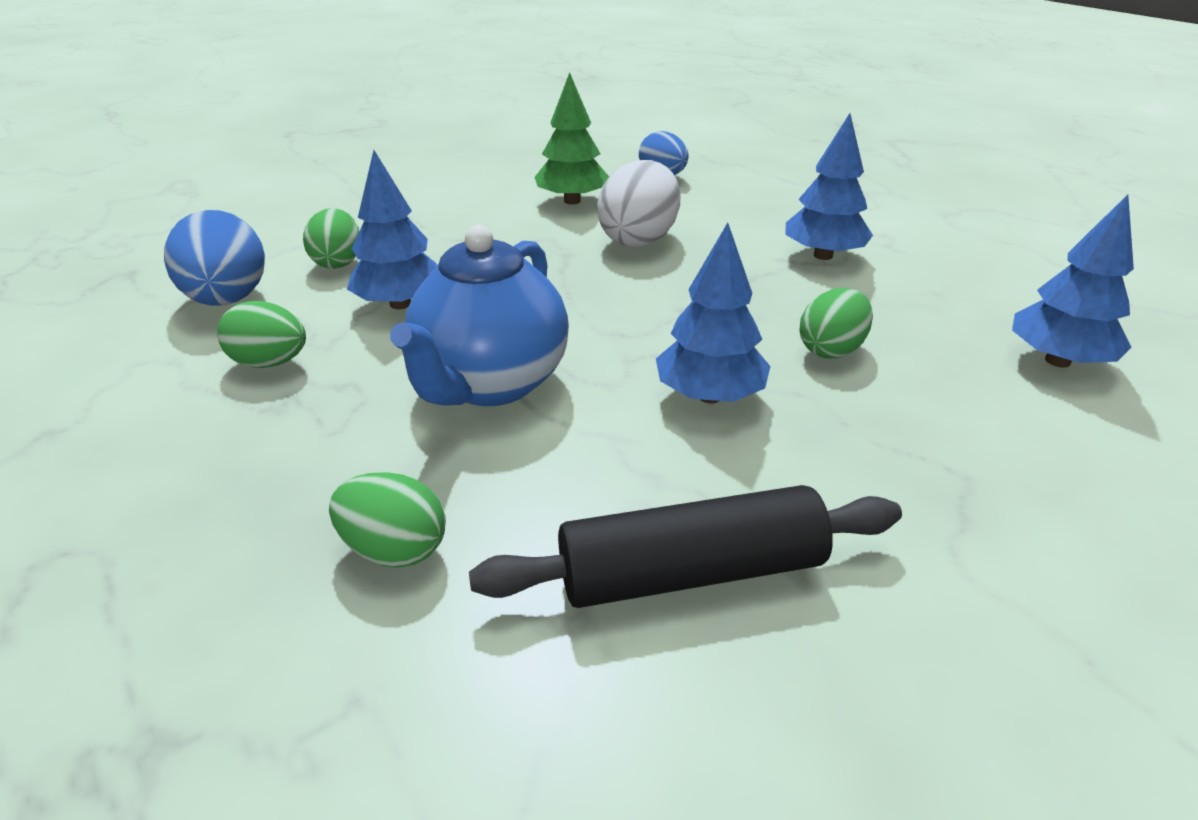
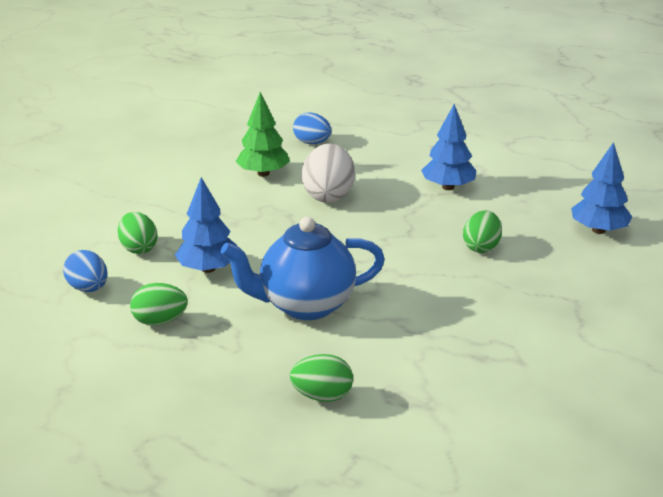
camera: 20 degrees left, 5 degrees down
blue egg [164,210,265,306] -> blue egg [63,250,108,292], size x0.66
blue teapot [390,225,569,406] -> blue teapot turned 75 degrees clockwise [221,217,385,320]
black rolling pin [469,485,902,608] -> none
blue tree [656,223,770,403] -> none

